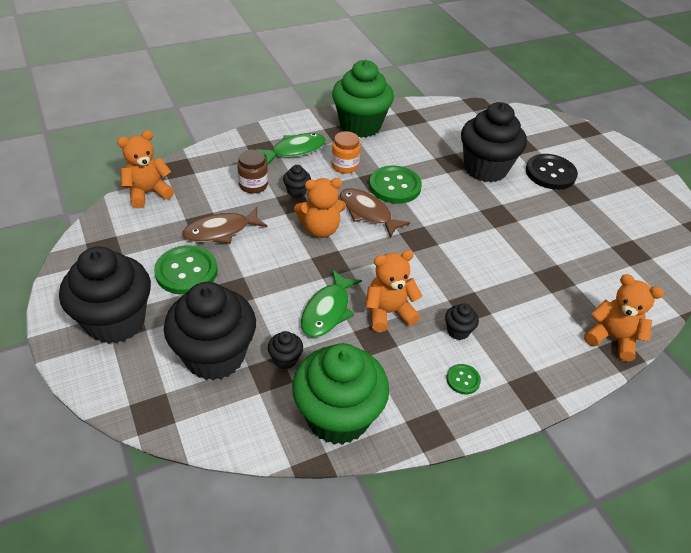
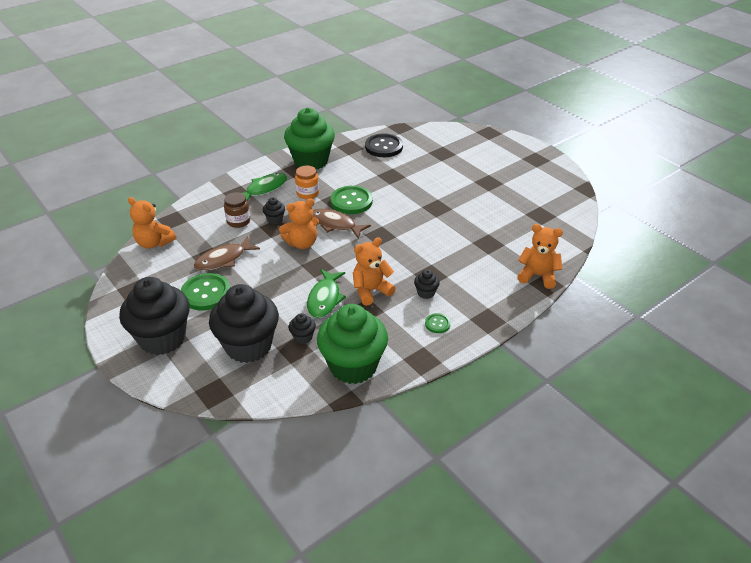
camera: 10 degrees left, 5 degrees down
orange teddy bear [117,130,174,208] -> orange teddy bear turned 105 degrees counterclockwise [128,197,176,249]
black cupcake [461,102,527,182] -> none
black button [526,154,578,190] -> black button moved to [365,133,403,157]

